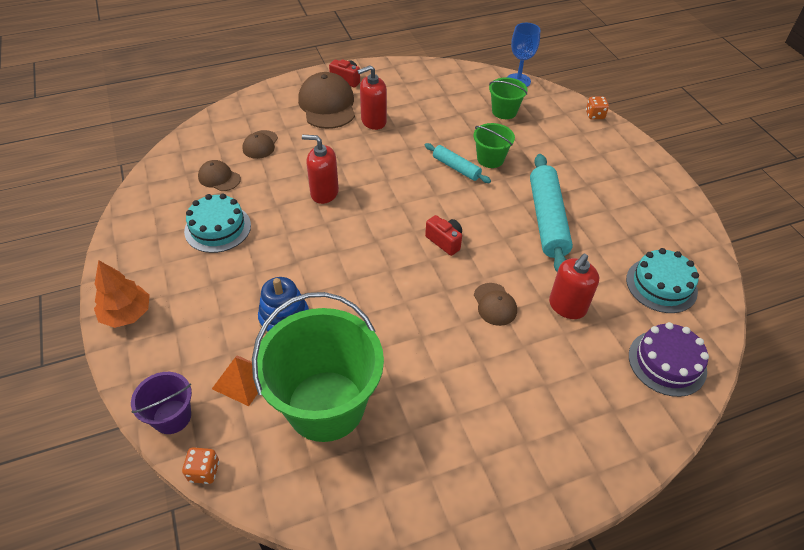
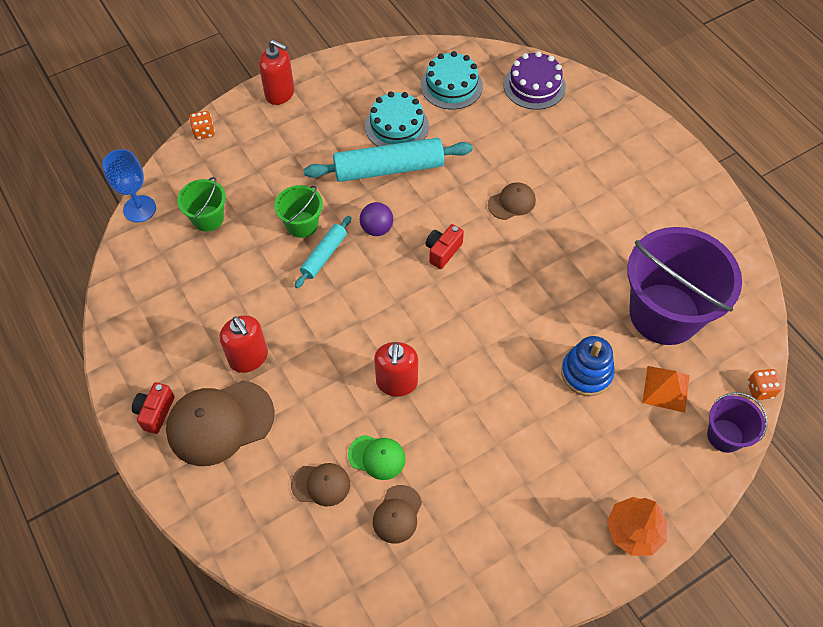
camera: 100 degrees left, 10 degrees up
turquoise cake [184,194,251,253] -> turquoise cake moved to [365,92,429,146]
green bucket [252,292,384,442] -> purple bucket [627,227,742,345]
red soap dispenser [549,254,599,319] -> red soap dispenser moved to [259,40,294,105]
none -> green cap [348,435,406,480]
none -> purple ball [360,202,393,236]

